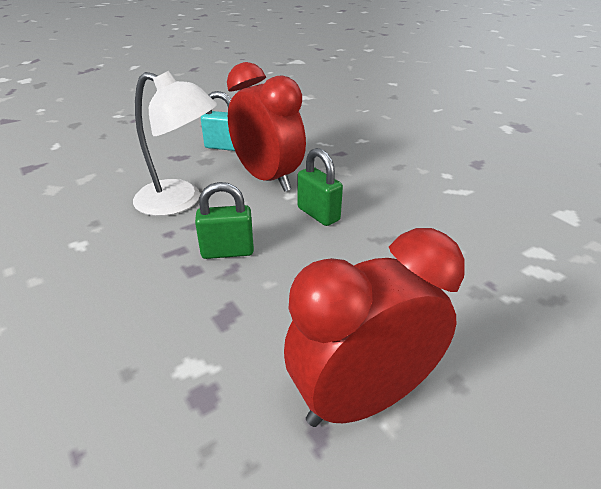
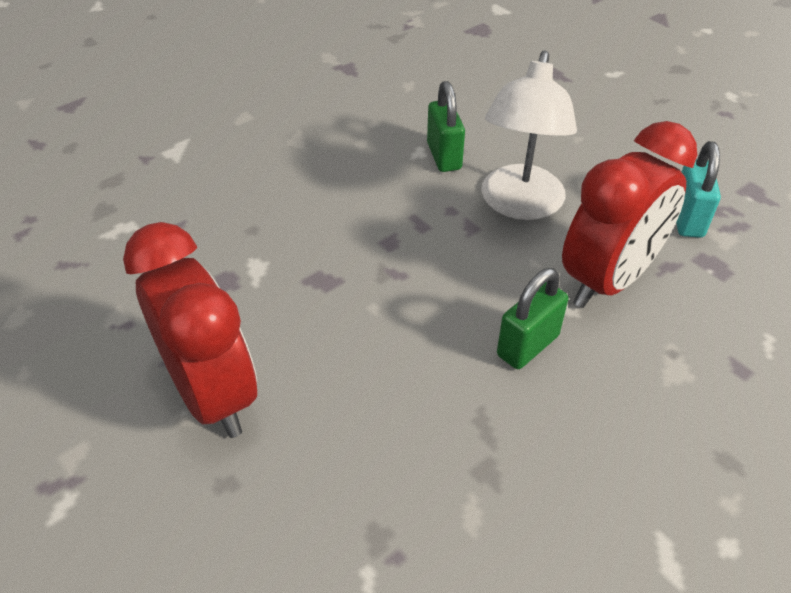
camera: 85 degrees right, 10 degrees up
green padlock [195,182,254,259] -> green padlock moved to [427,81,465,172]

